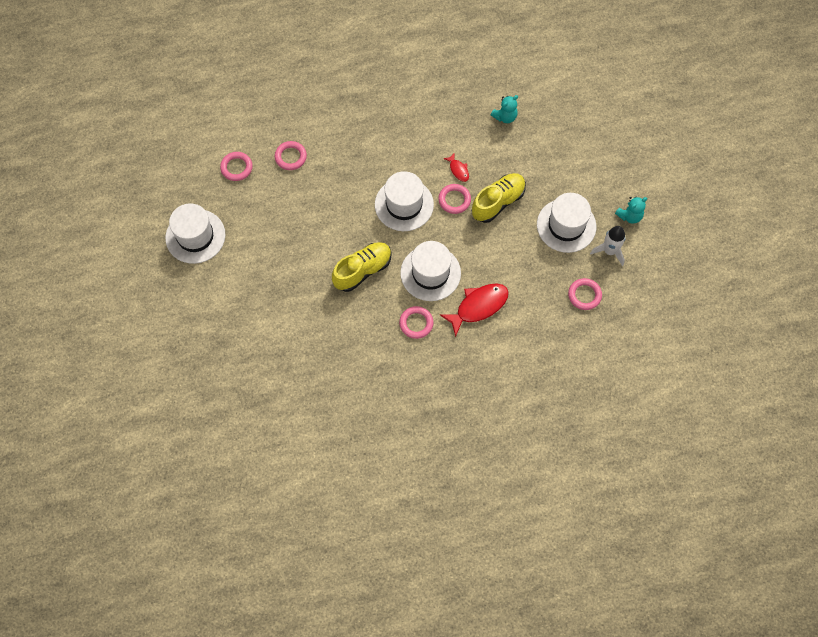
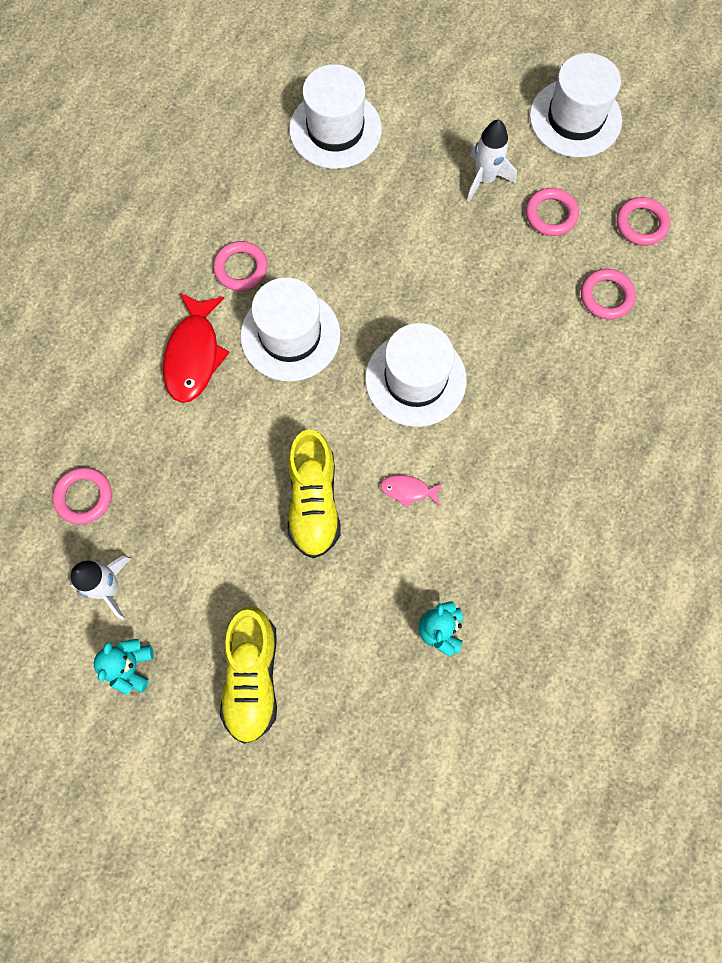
camera: 130 degrees right, 5 degrees up
yellow shoe [332,242,392,292] -> yellow shoe moved to [220,606,277,744]
pink ring [438,184,471,214] -> pink ring moved to [526,188,579,236]
red fish [443,153,469,182] -> pink fish [380,475,443,508]
white hat [537,193,596,253] -> white hat moved to [289,64,382,169]
none -> white rocket [467,120,517,202]

